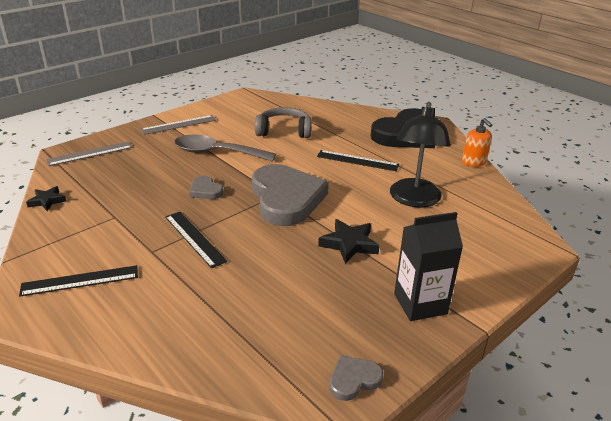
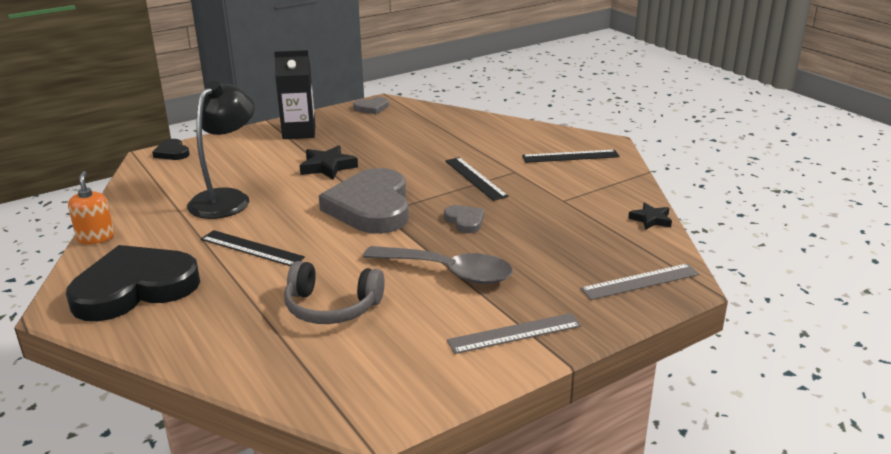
camera: 170 degrees left, 5 degrees down
none -> black heart [152,139,190,160]

